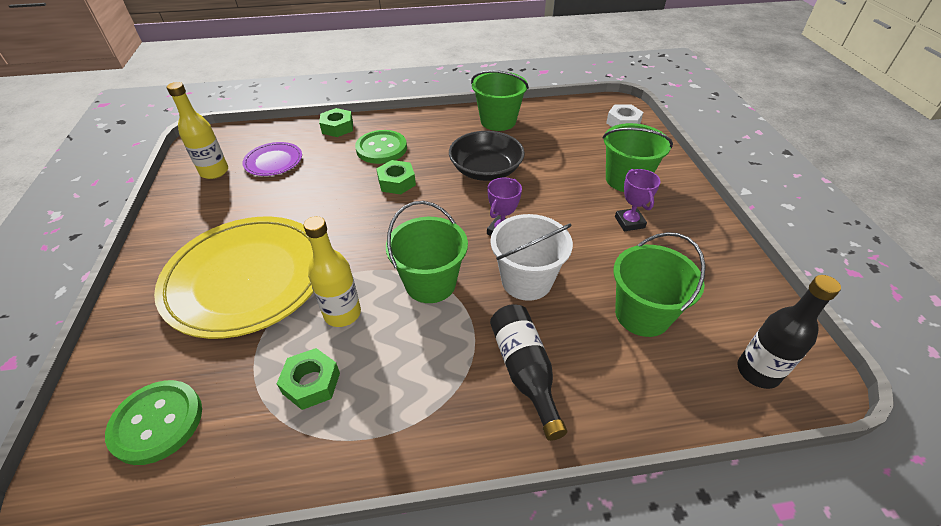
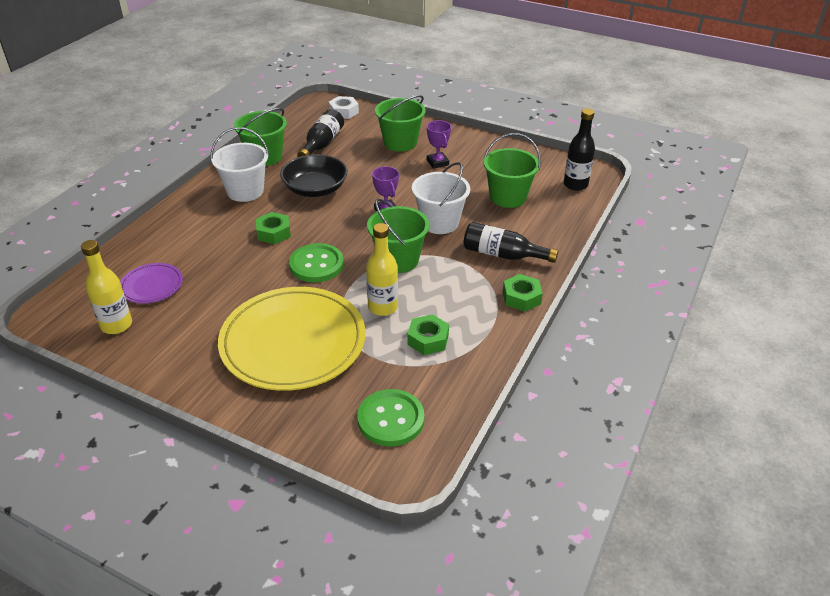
camera: 55 degrees left, 5 degrees down
green nut [319,108,353,137] -> green nut moved to [503,274,543,312]
green button [355,130,407,164] -> green button moved to [289,243,344,282]
purple trophy [615,169,661,231] -> purple trophy turned 45 degrees clockwise [427,120,451,169]
none -> white bucket [211,127,269,202]
none -> black bottle [297,109,344,157]

